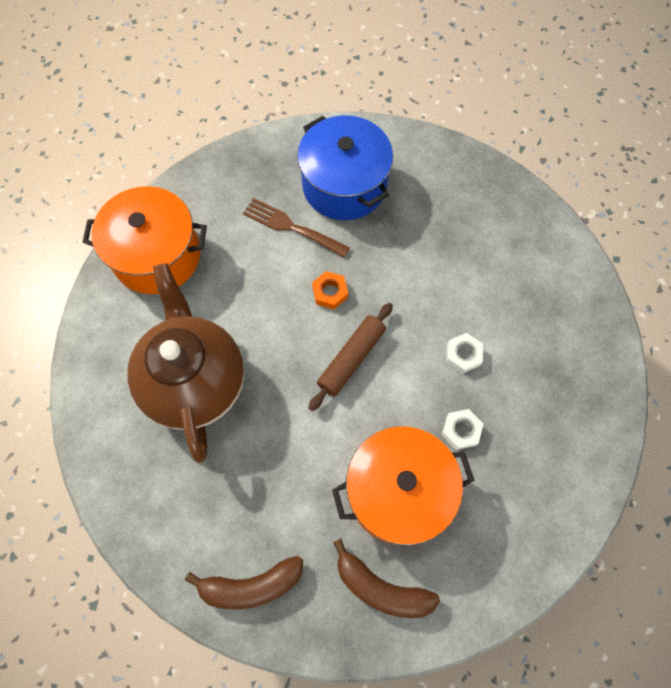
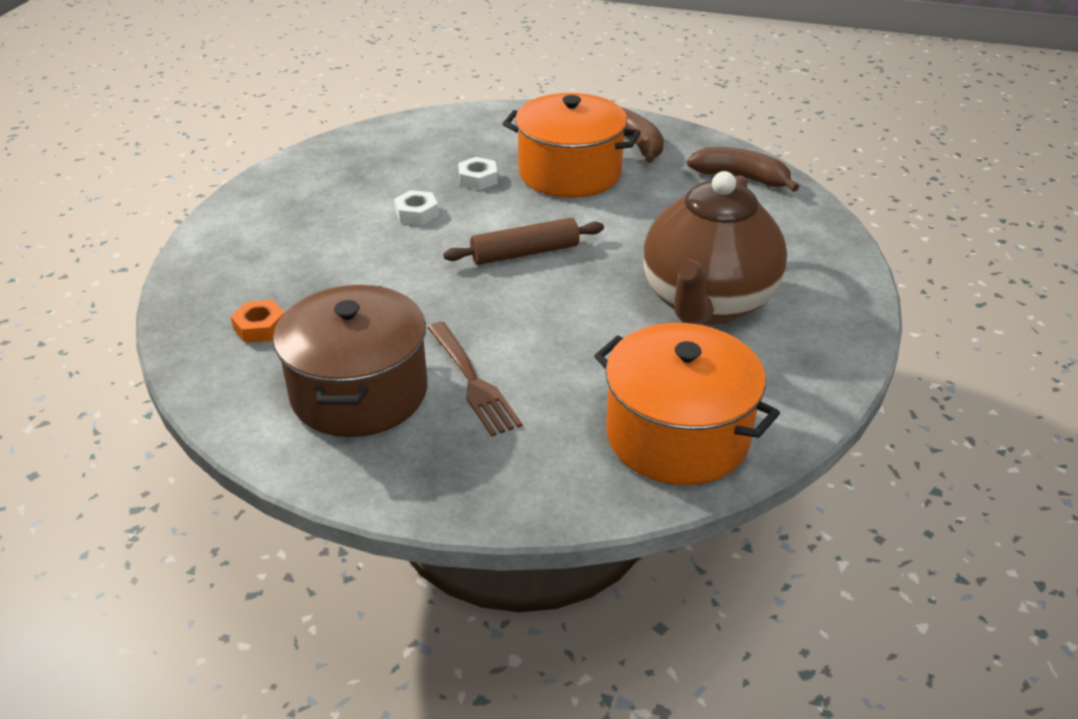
camera: 145 degrees left, 30 degrees down
blue pot [297,115,393,220] -> brown pot [273,285,427,437]
orange nut [312,271,348,309] -> orange nut moved to [230,300,284,343]

